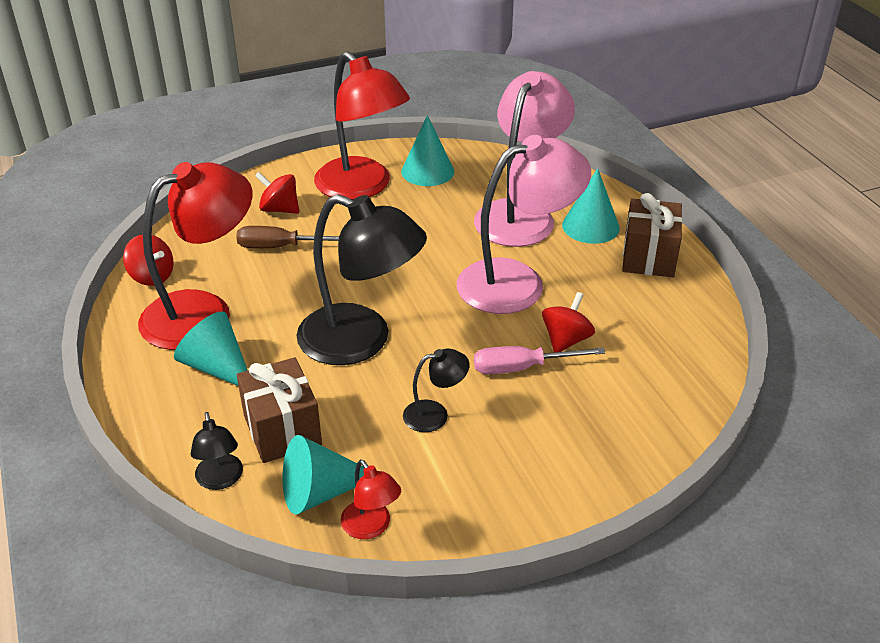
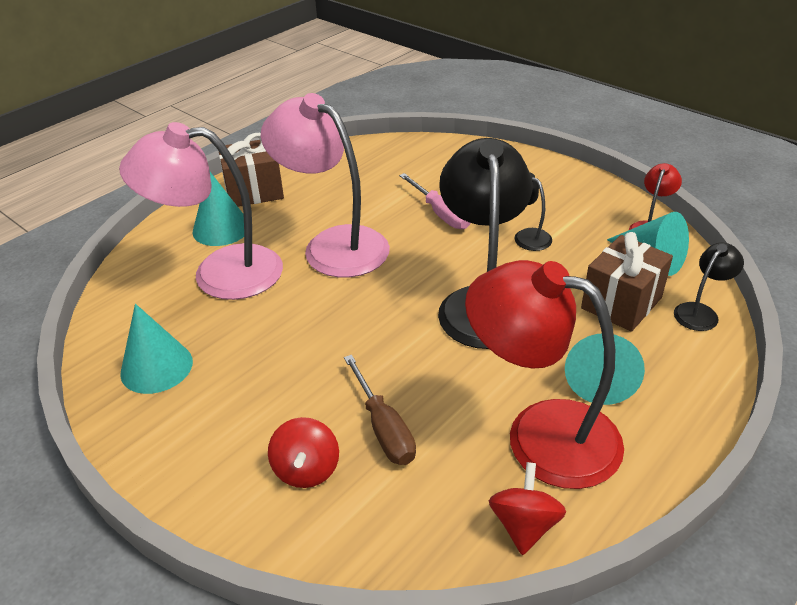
camera: 115 degrees left, 0 degrees up
red lamp [314,52,410,200] -> none
red spinning top [542,292,595,352] -> none

